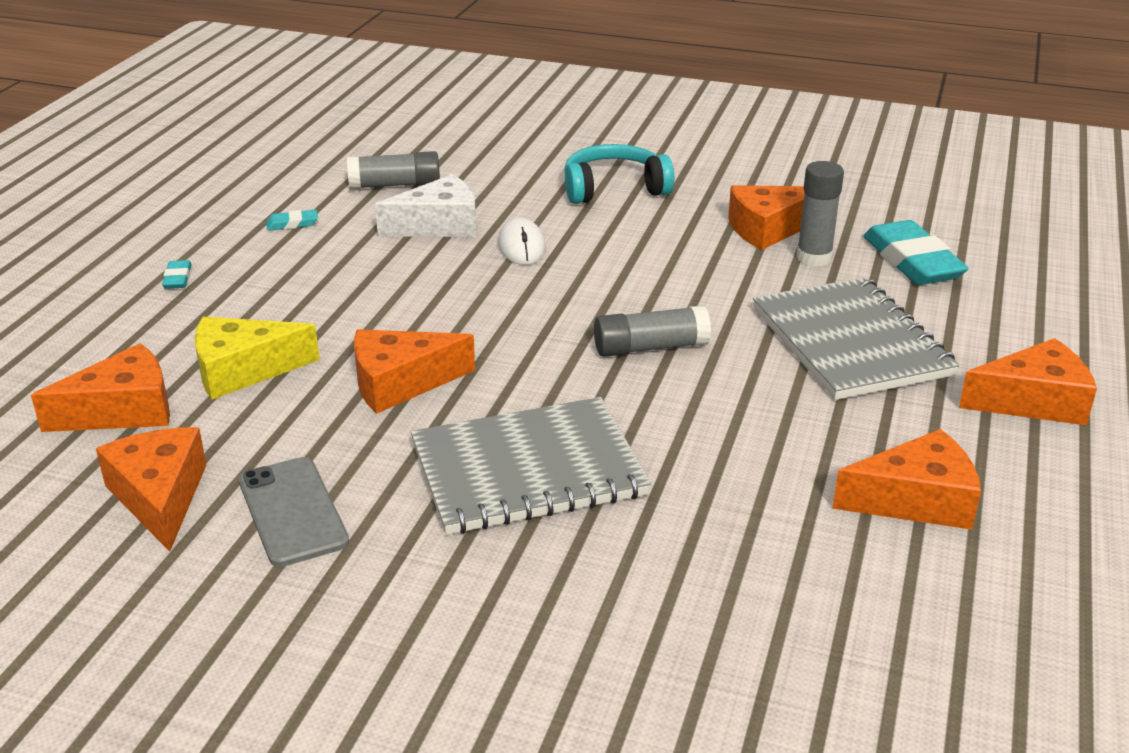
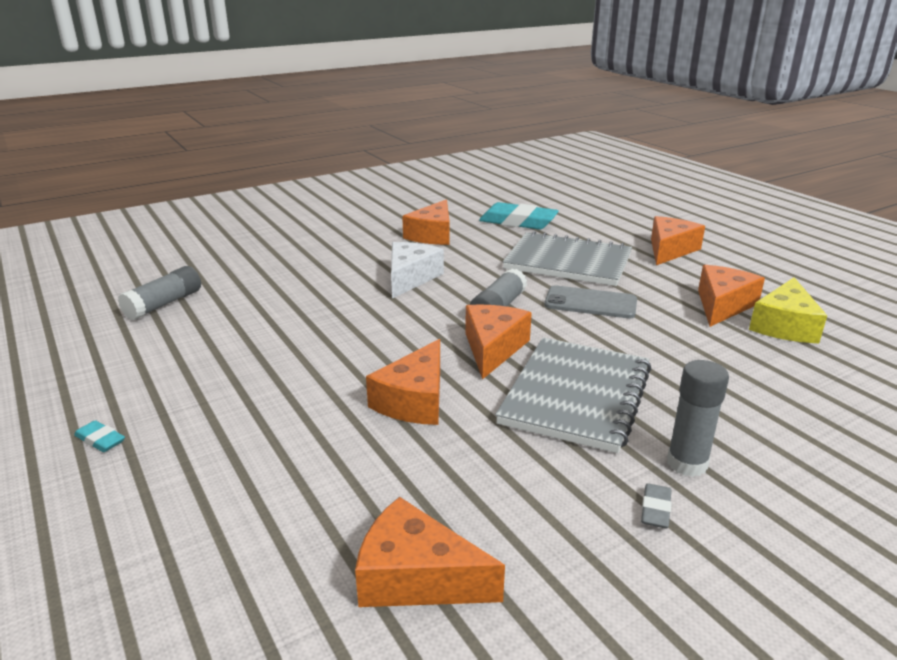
camera: 50 degrees left, 5 degrees down
orange cheese [31,343,170,432] -> orange cheese moved to [465,304,532,379]
yellow cheese [195,317,320,400] -> yellow cheese moved to [749,277,827,343]
grey phone [239,457,349,567] -> grey phone moved to [544,285,637,318]
turquoise eraser [266,210,318,231] -> none
white cheese [375,174,476,237] -> white cheese moved to [391,242,444,298]
white mouse [498,217,546,265] -> none
turquoise headphones [564,144,674,204] -> none
grey glue stick [796,161,844,267] -> grey glue stick moved to [667,360,729,477]
none -> grey eraser [641,483,672,529]

